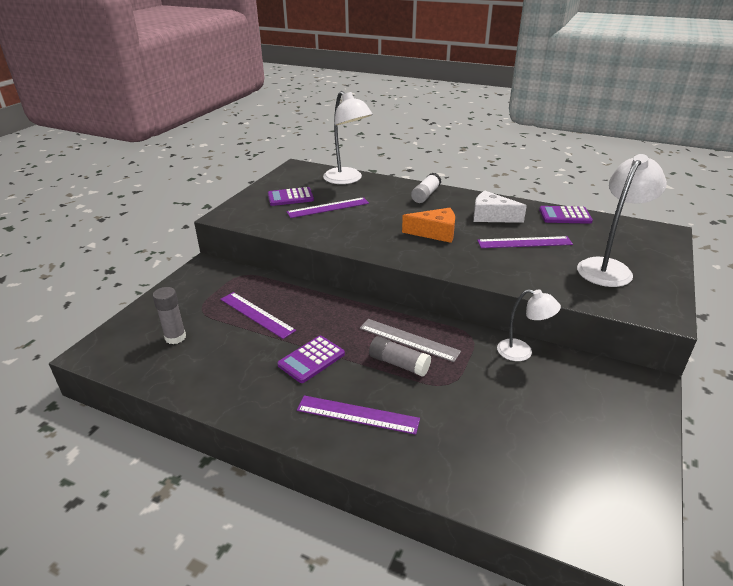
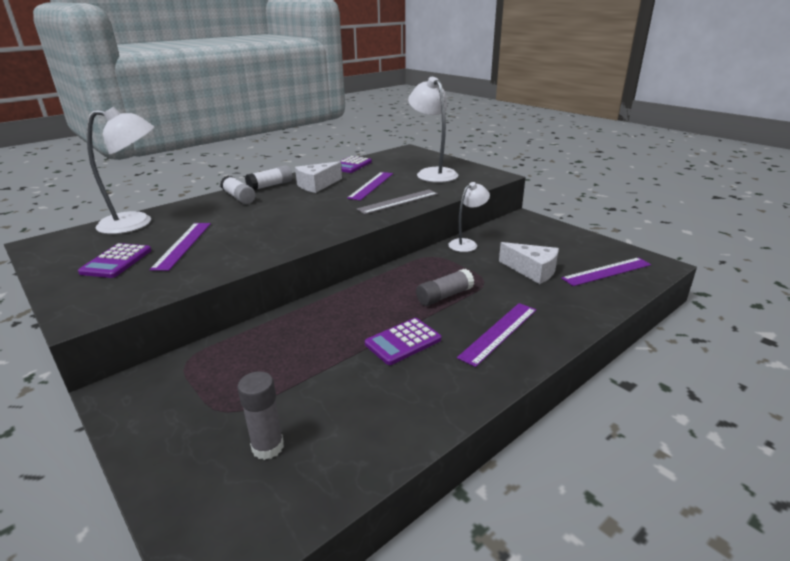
camera: 65 degrees left, 5 degrees down
purple ruler [220,292,296,339] -> purple ruler moved to [561,258,651,286]
purple calculator [277,336,345,383] -> purple calculator turned 75 degrees clockwise [365,318,442,365]
grey ruler [360,319,461,362] -> grey ruler moved to [356,189,438,214]
orange cheese [402,208,455,243] -> none
none -> white glue stick [245,165,292,190]
none -> white cheese [499,242,559,284]

